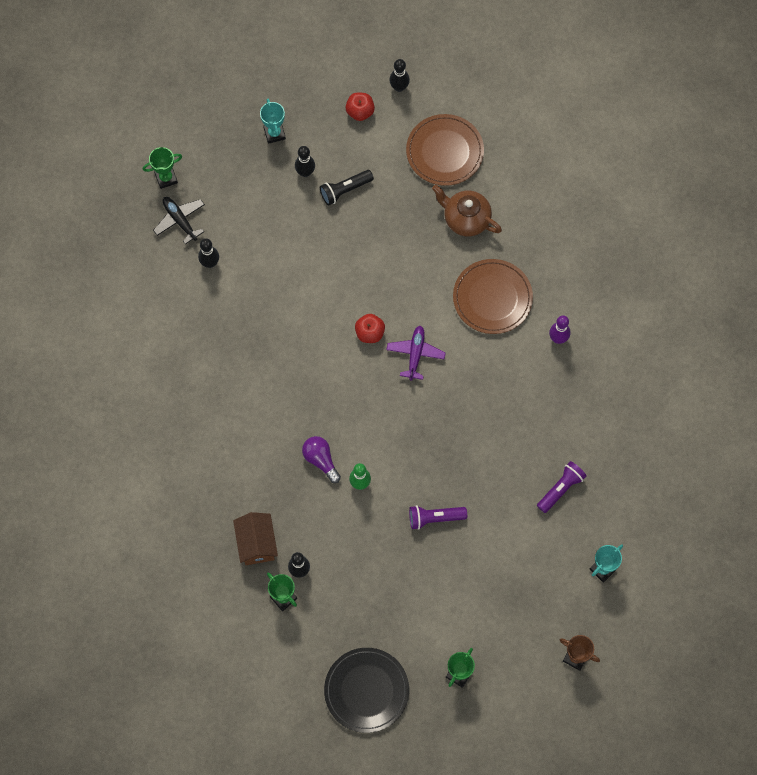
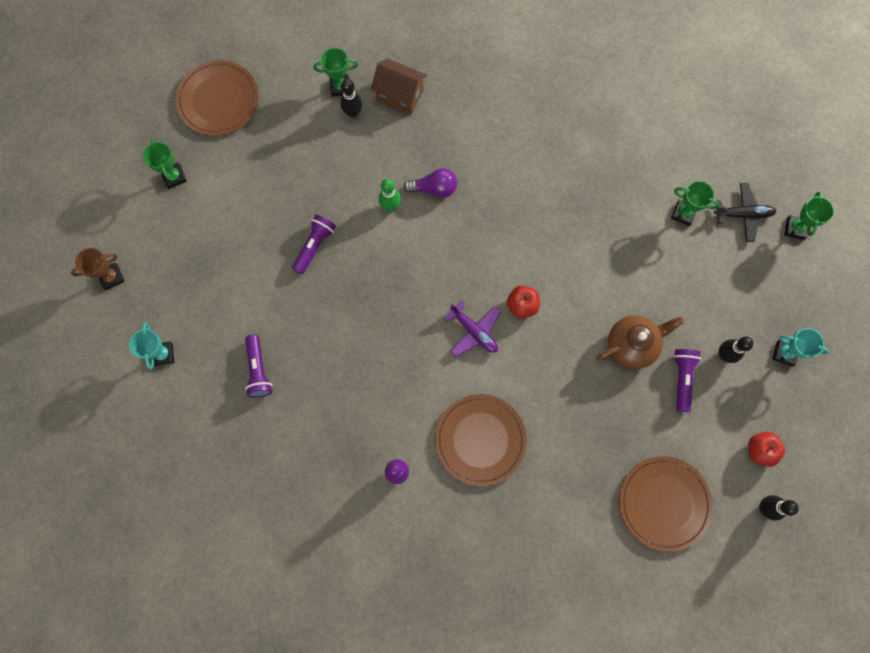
camera: 125 degrees right, 5 degrees up
black bowling pin [198,238,219,268] -> green trophy [671,181,719,226]
black flashlight [320,170,374,205] -> purple flashlight [673,349,701,412]
black plate [324,648,409,733] -> brown plate [176,60,259,136]
brown teapot [432,185,502,236] -> brown teapot moved to [596,315,684,369]

